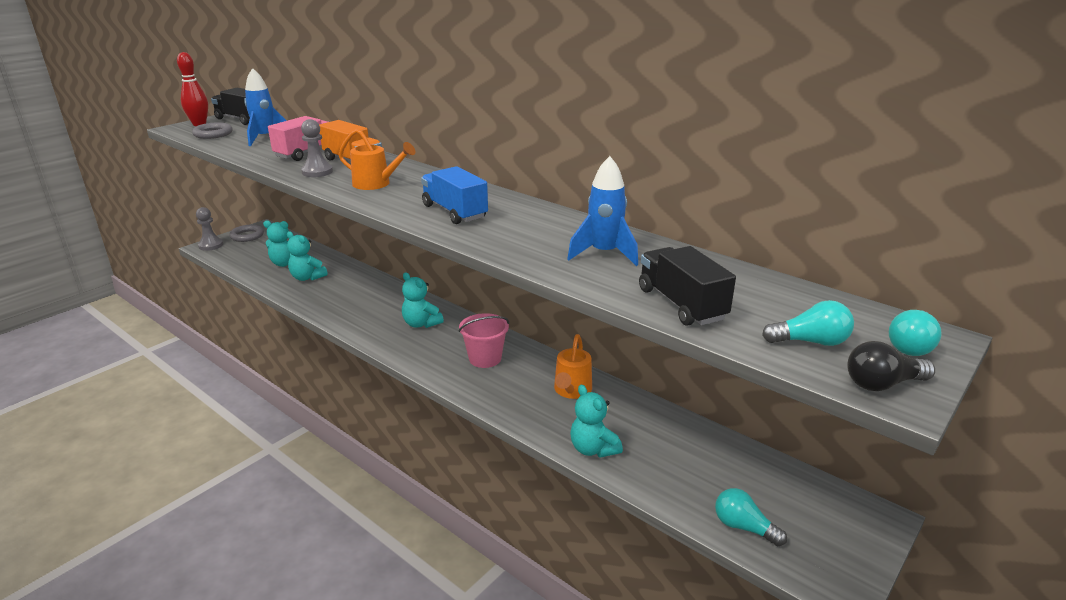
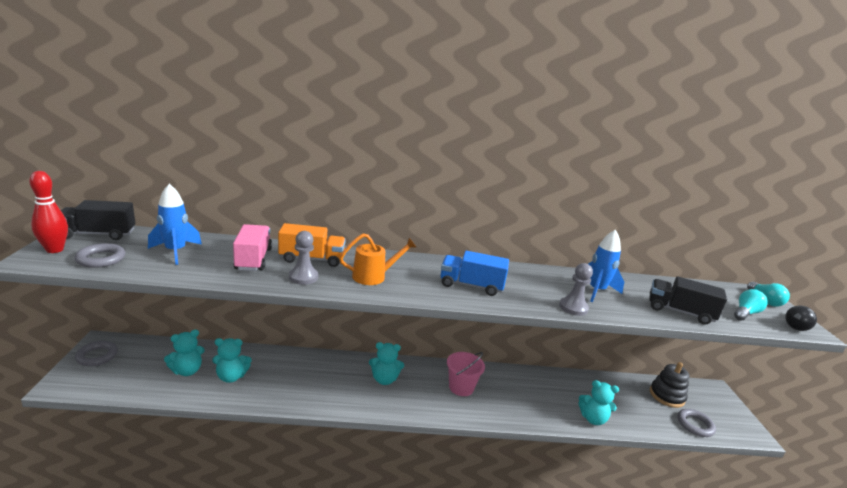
camera: 45 degrees left, 5 degrees down
grey pawn [196,207,223,251] -> grey pawn moved to [559,263,593,316]
orange watering can [554,334,592,399] -> none
turquoise light bulb [715,488,787,546] -> grey ring [678,409,716,437]
none -> black stacking toy [650,362,689,408]

